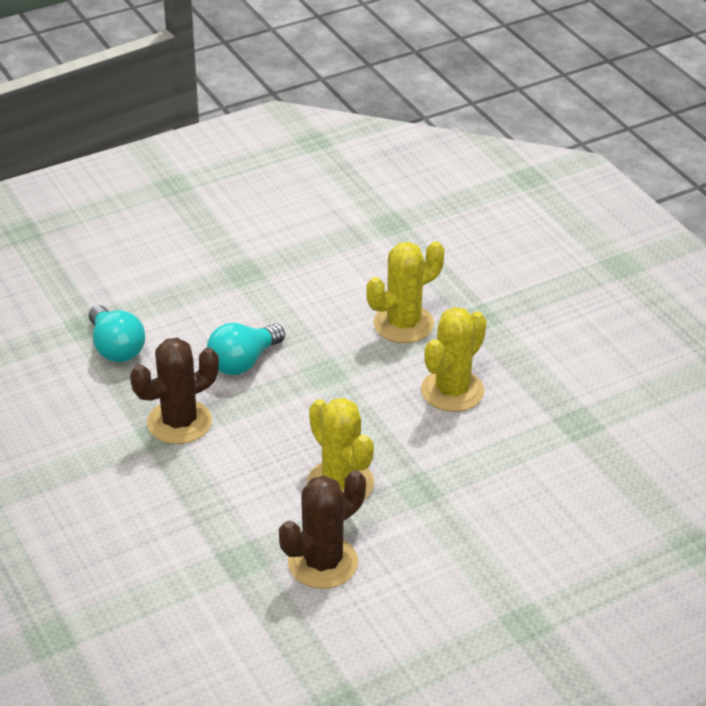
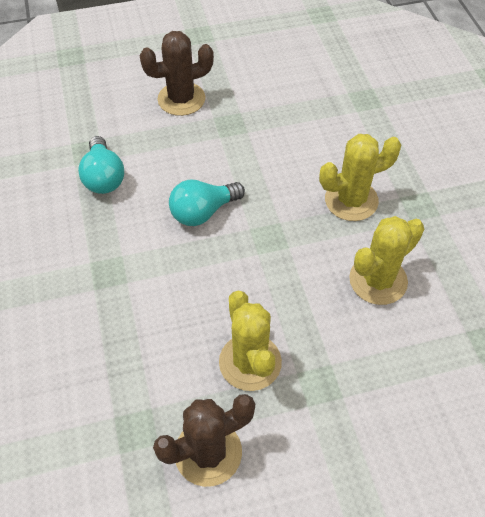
camera: 15 degrees right, 15 degrees up
brown cactus [130,338,219,444] -> brown cactus moved to [140,31,214,116]

